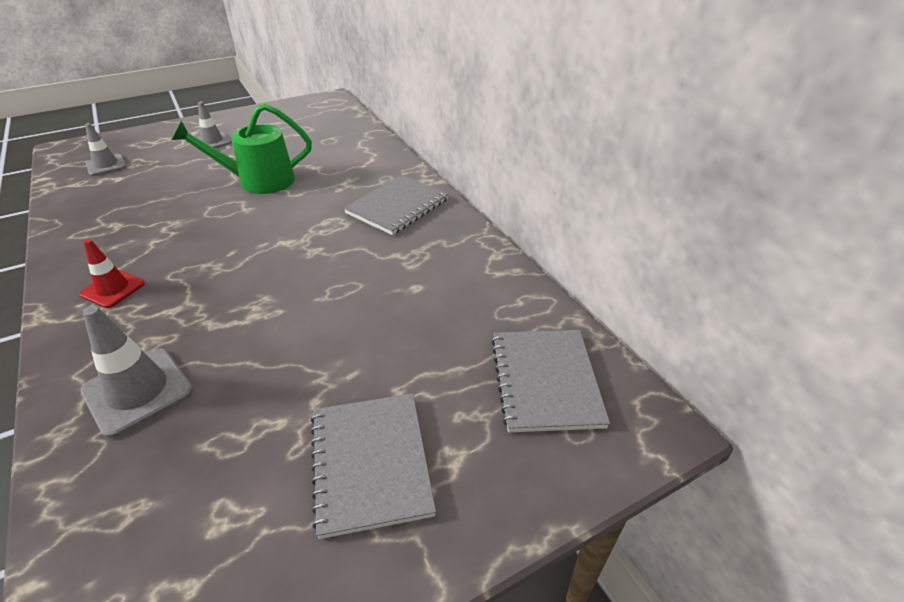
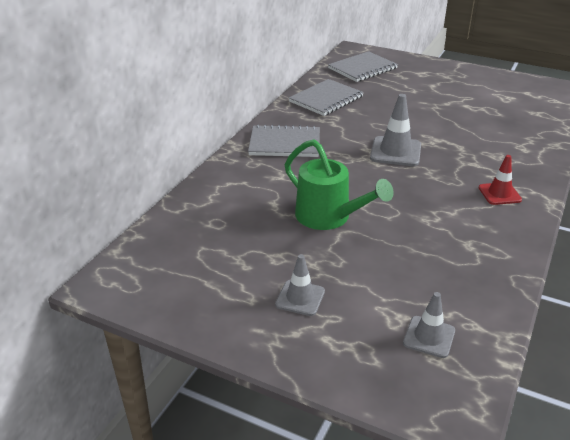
camera: 125 degrees left, 5 degrees down
grey traffic cone [81,306,193,438] -> grey traffic cone moved to [370,94,421,166]
grey notebook [311,393,436,539] -> grey notebook moved to [289,79,364,116]

